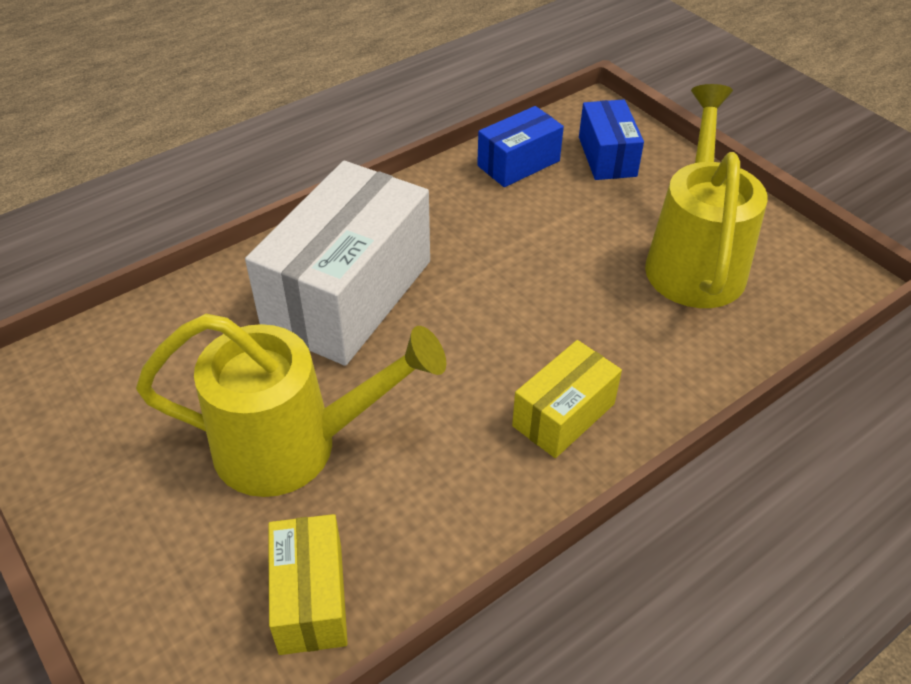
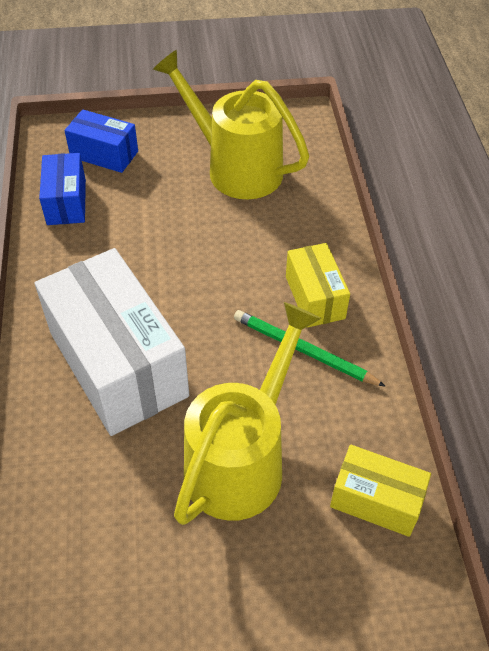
camera: 60 degrees left, 5 degrees up
none -> green pencil [234,310,386,387]

